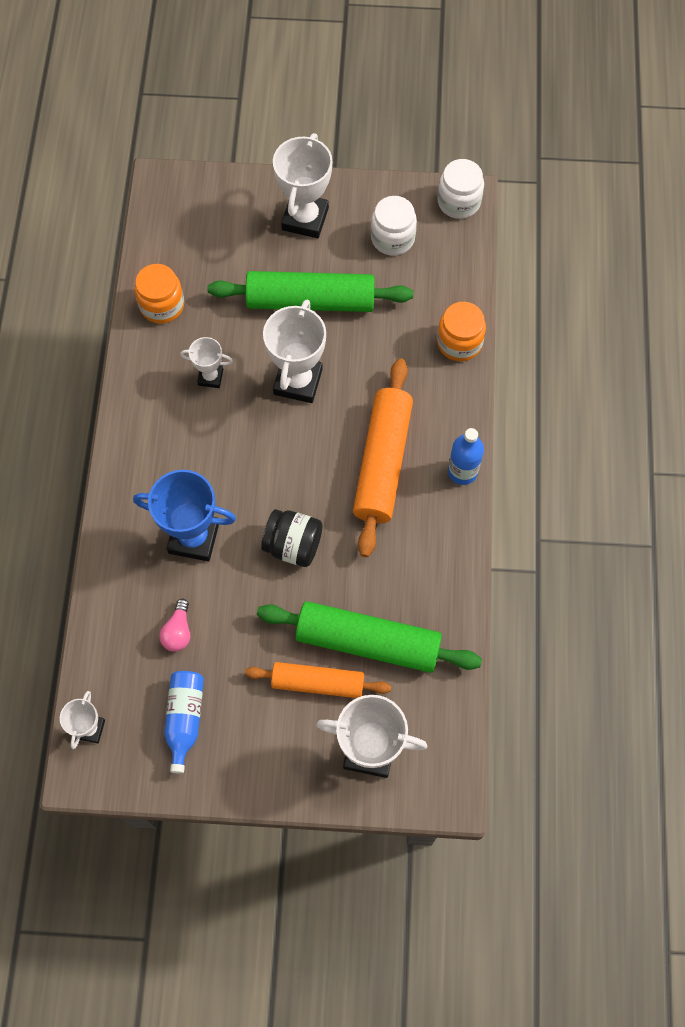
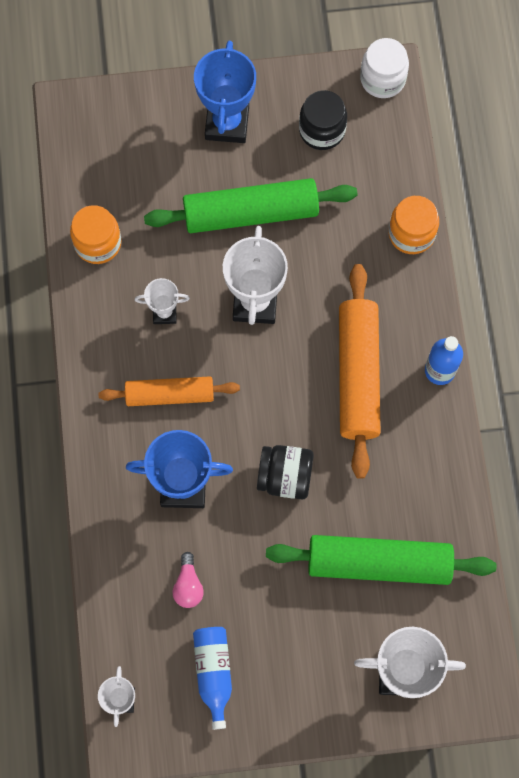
camera: 10 degrees left, 5 degrees up
orange rolling pin [245,662,391,698] -> orange rolling pin moved to [99,376,240,406]
white trophy [273,133,332,238] -> blue trophy [194,41,256,143]
white jar [371,196,417,256] -> black jar [299,90,347,150]

